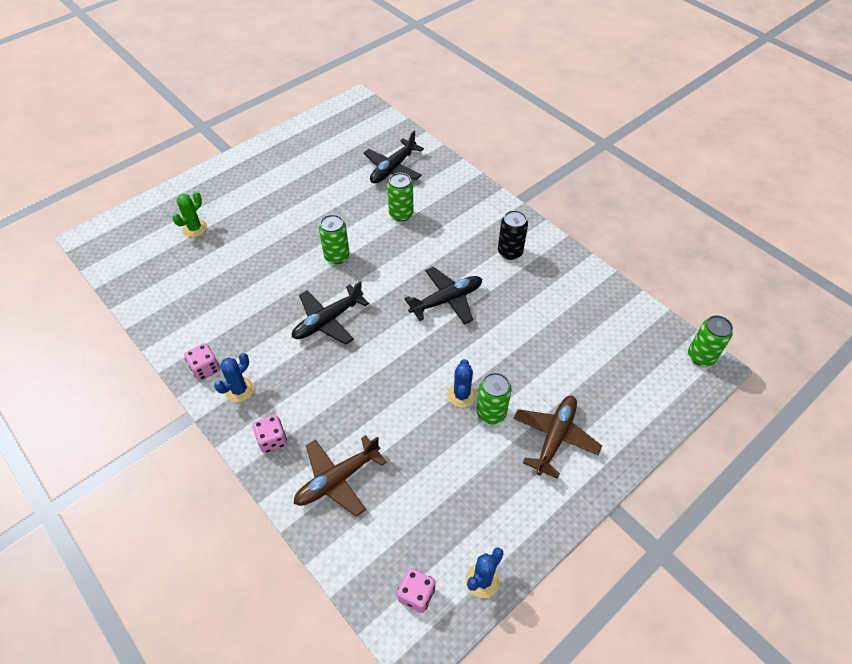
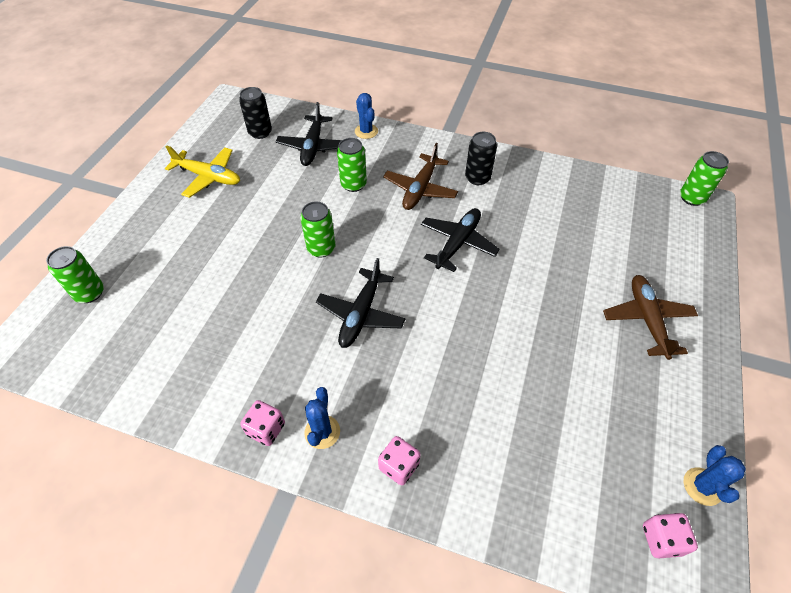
camera: 30 degrees left, 0 degrees up
green cactus [172,192,207,237] -> none
brown plane [294,435,387,517] -> brown plane moved to [383,143,458,210]
blue cactus [447,359,477,408] -> blue cactus moved to [355,93,378,139]
green can [476,373,511,424] -> green can moved to [46,246,104,303]
none -> yellow plane [165,145,240,198]
none -> black can [239,87,272,139]

